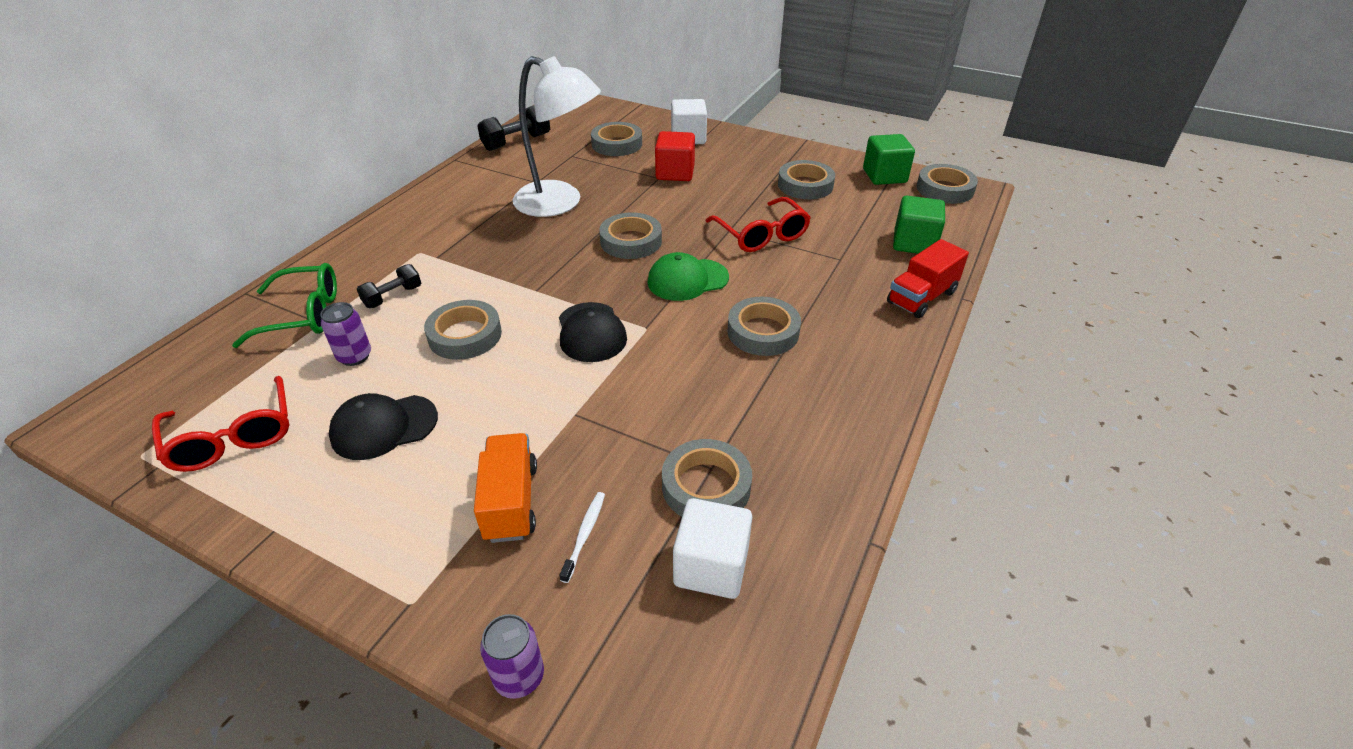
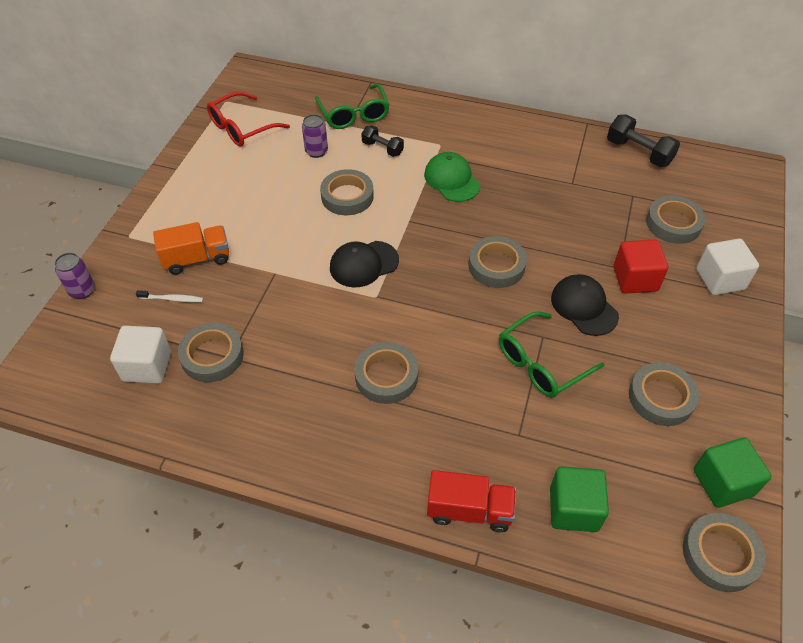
camera: 80 degrees right, 10 degrees up
black cap [329,393,438,460] -> black cap moved to [551,274,619,336]
white lamp [513,56,601,217] -> none
green cap [647,252,729,301] -> green cap moved to [424,152,481,202]
red glasses [705,197,811,252] -> green glasses [499,311,605,398]
red truck [887,239,969,318] -> red truck turned 150 degrees clockwise [427,470,516,532]

